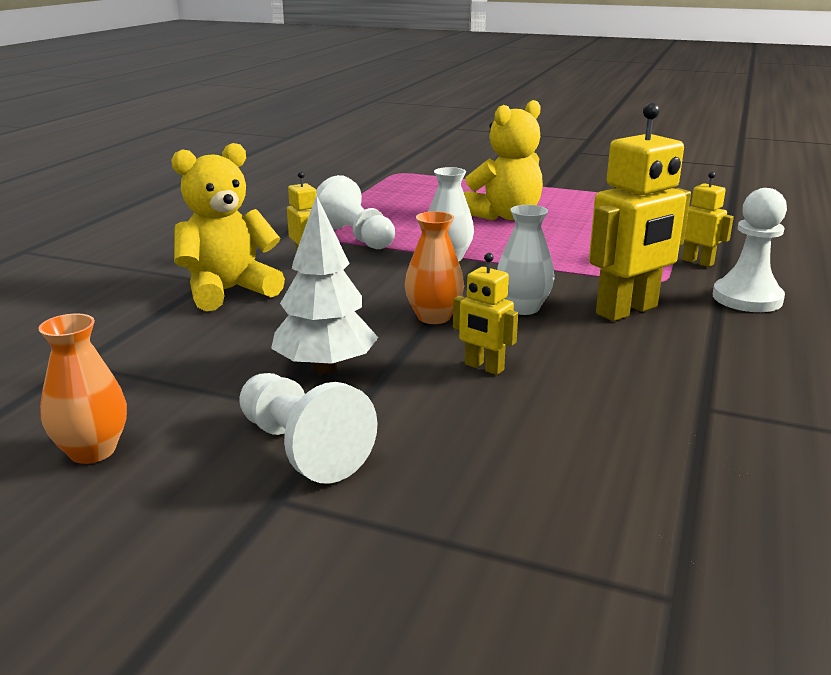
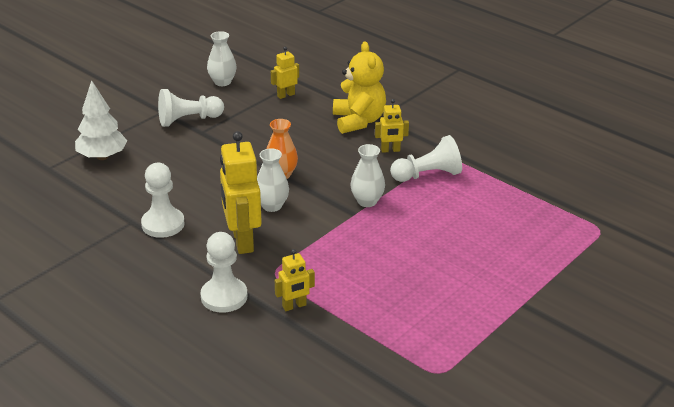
camera: 110 degrees right, 10 degrees up
orange vase [38,314,127,464] -> white vase [207,31,237,86]
white tree [271,195,378,374] -> white tree moved to [75,80,127,160]
yellow robot [453,253,518,375] -> yellow robot moved to [271,46,299,99]
yellow teddy bear [464,100,543,221] -> none
none -> white pawn [141,163,185,238]

